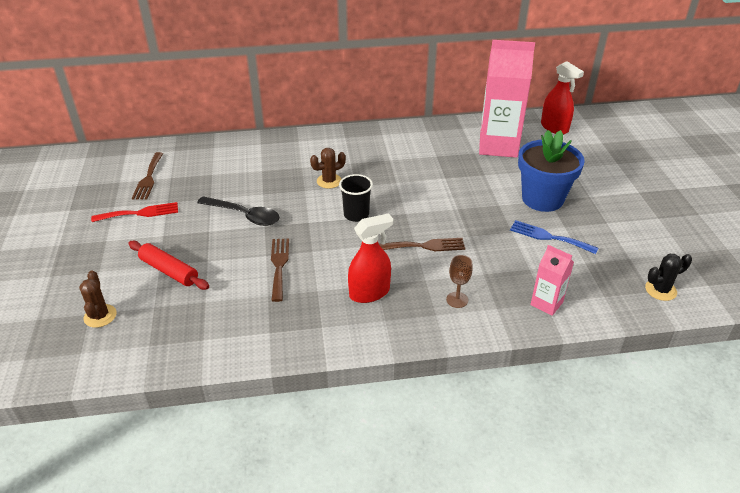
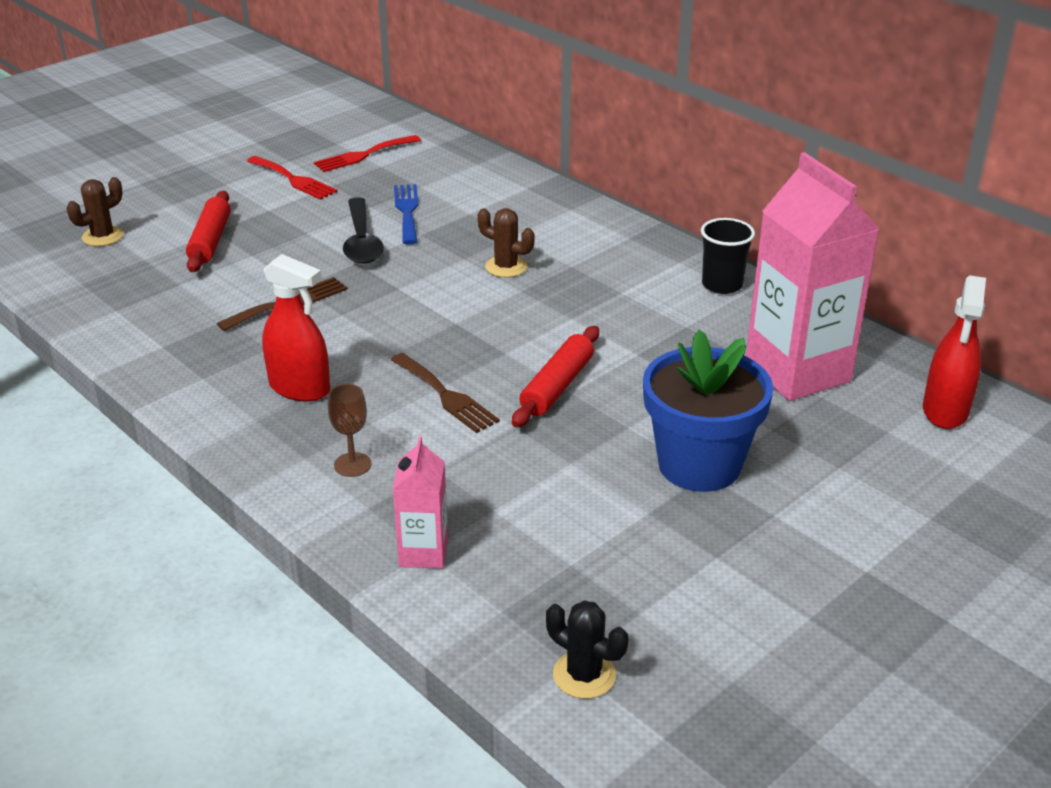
camera: 55 degrees right, 5 degrees down
brown fork [132,152,163,200] -> red fork [314,135,421,172]
black cup [339,174,373,222] -> black cup moved to [701,218,755,294]
blue fork [510,220,598,254] -> blue fork moved to [394,184,419,245]
none -> red rolling pin [512,326,599,427]

